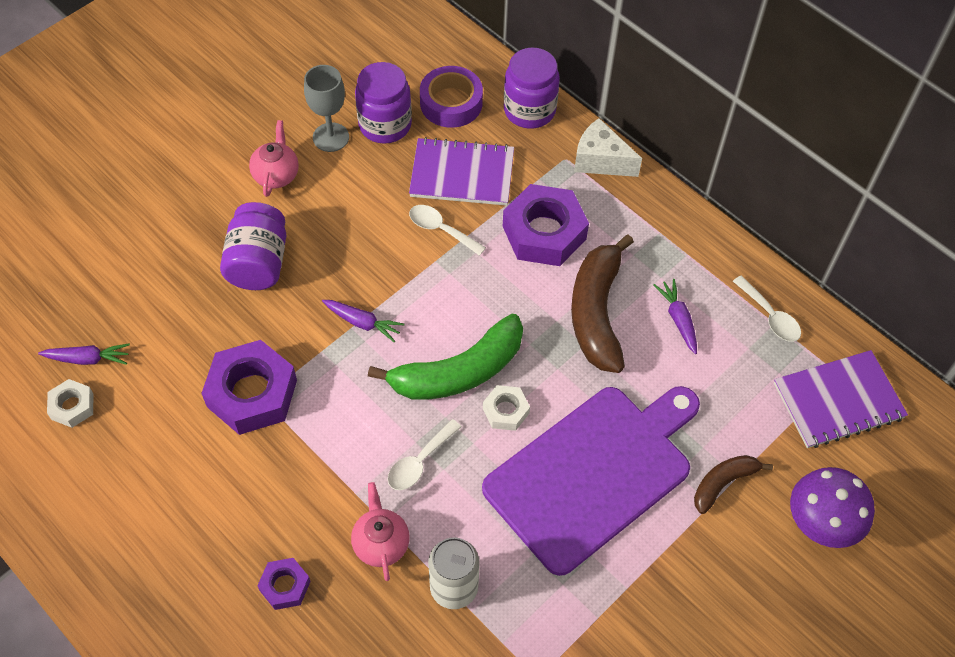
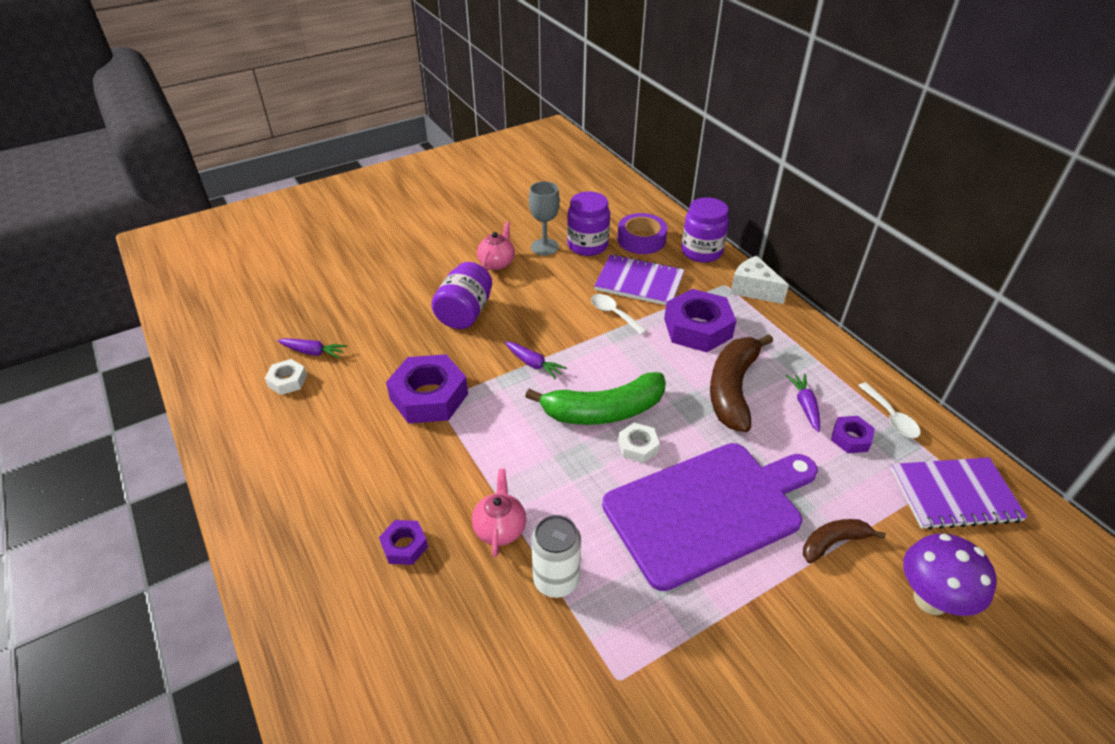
camera: 15 degrees right, 15 degrees down
white spoon [388,419,461,490] -> none
none -> purple nut [831,416,875,453]

